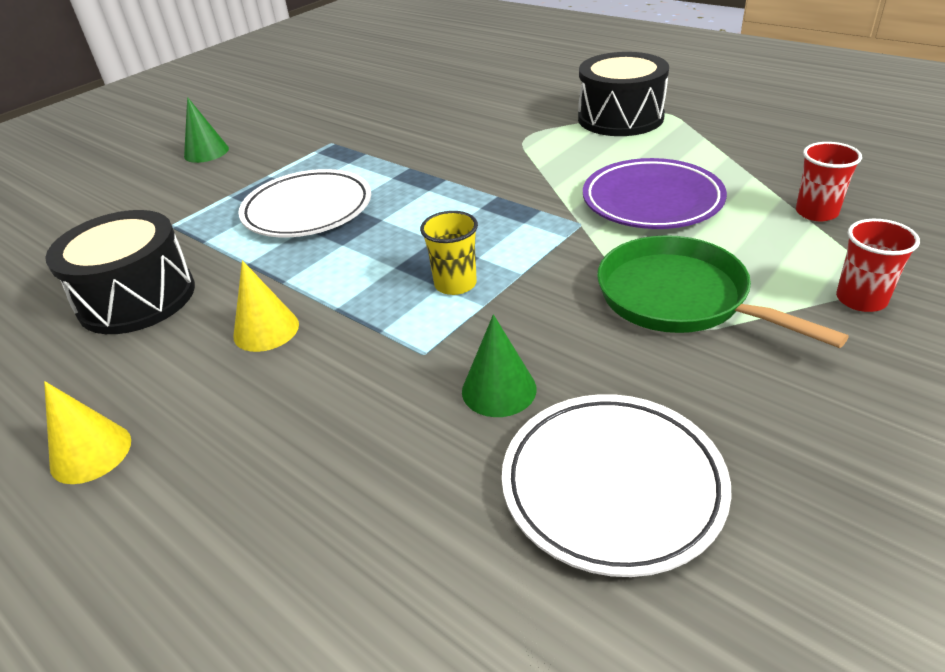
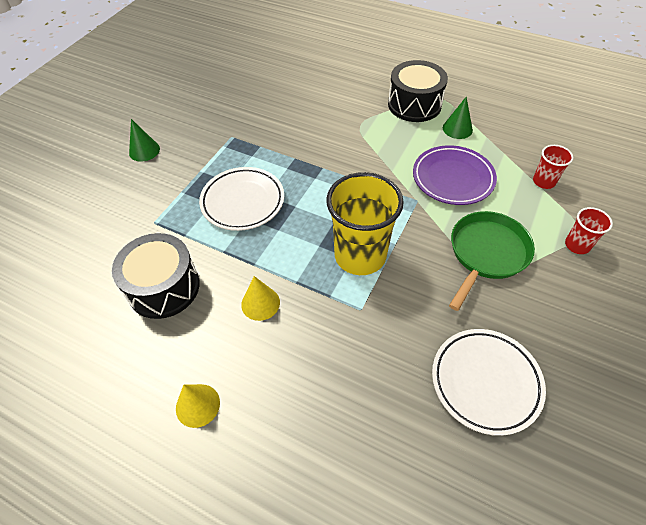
camera: 15 degrees left, 15 degrees up
yellow cup [420,211,478,295] -> yellow cup [326,172,404,275], size x2.08
green cone [462,314,537,417] -> green cone moved to [443,97,473,139]
green pan [597,235,849,348] -> green pan turned 90 degrees clockwise [449,211,535,311]

